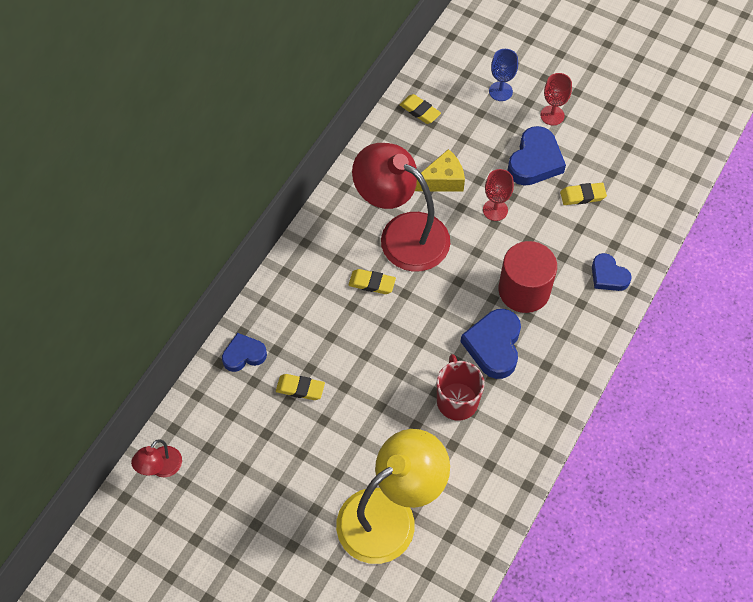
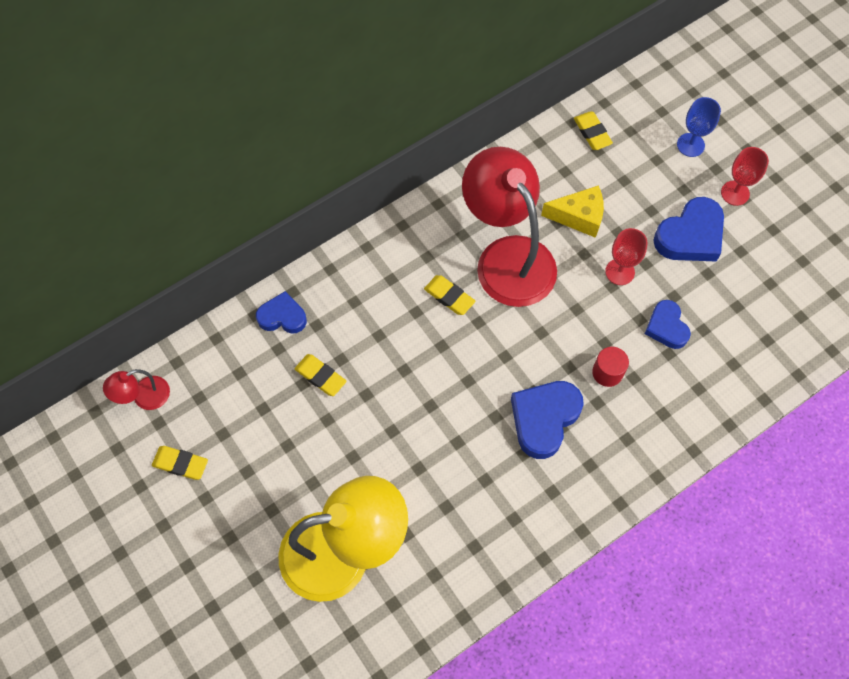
camera: 25 degrees right, 5 degrees up
red mug [437,354,484,421] -> none
red cylinder [498,241,557,313] -> red cylinder [592,347,629,387], size x0.51
yellow eraser [560,183,607,205] -> yellow eraser moved to [152,446,208,480]
blue heart [592,253,632,291] -> blue heart moved to [645,300,691,349]

